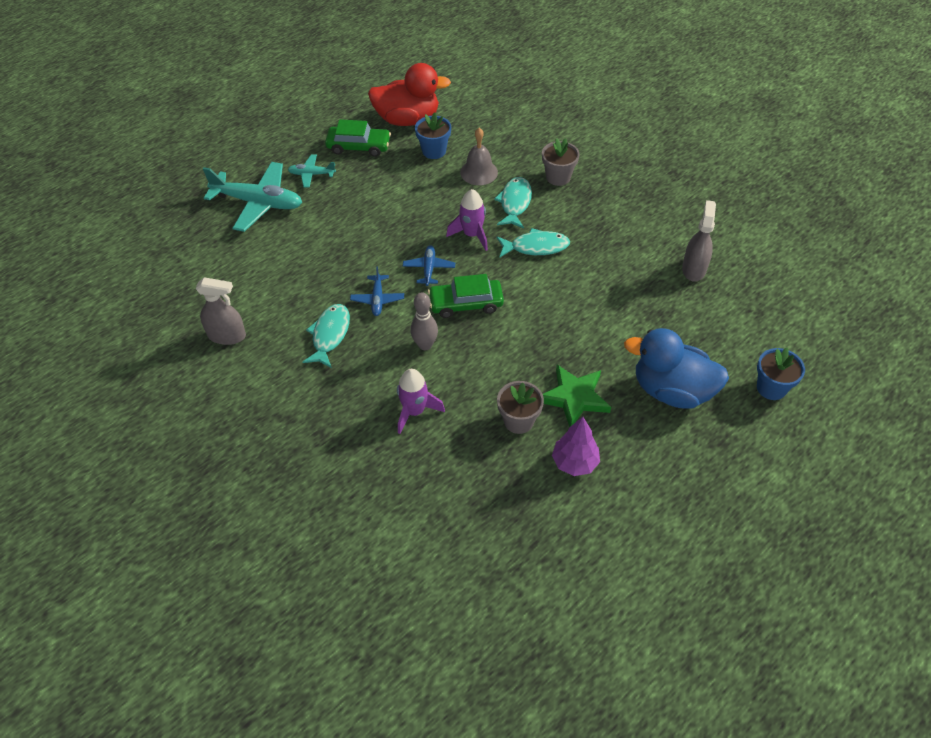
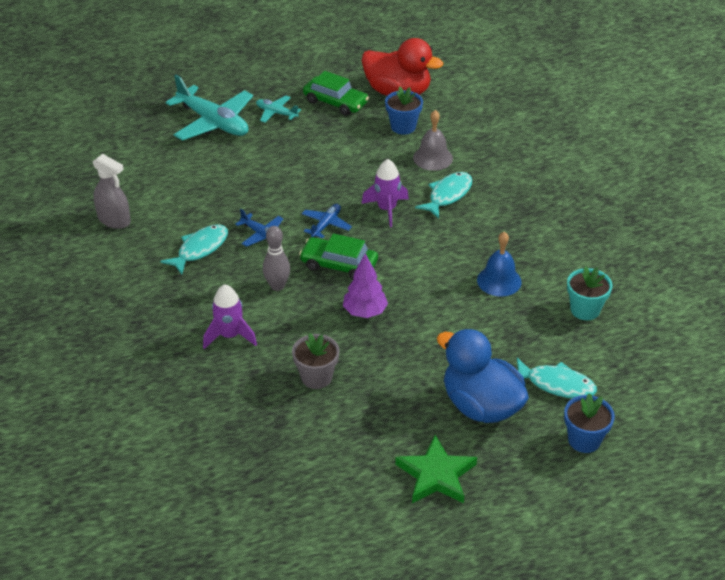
camera: 25 degrees right, 10 degrees down
blue plane [350,266,404,316] -> blue plane turned 75 degrees counterclockwise [235,209,283,247]
turquoise fish [497,228,570,258] -> turquoise fish moved to [517,358,597,398]
grey flower pot [542,138,580,186] -> none
green star [543,365,611,427] -> green star moved to [395,435,477,503]
purple tree [552,417,600,476] -> purple tree moved to [343,253,388,318]
grey spray bottle [682,200,716,282] -> turquoise flower pot [567,266,612,320]
none -> blue bell [477,232,522,297]

